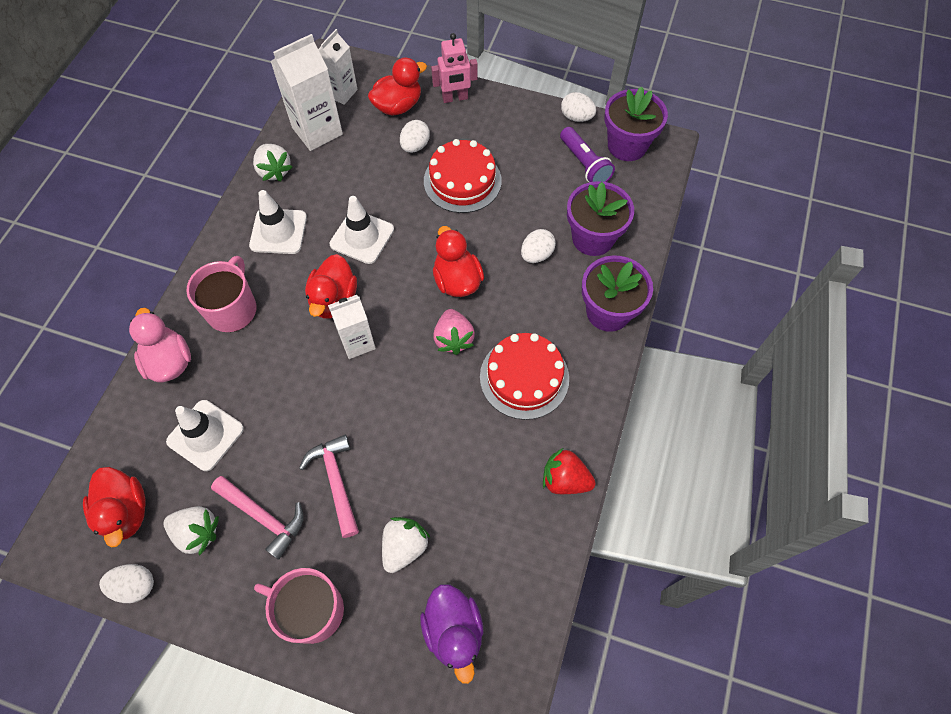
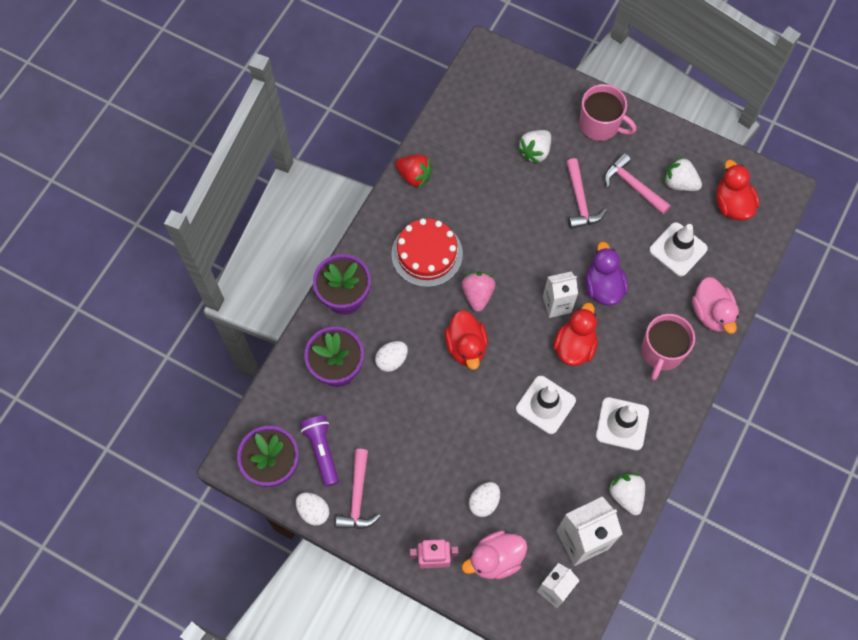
camera: 170 degrees left, 5 degrees up
white egg [99,564,154,603] -> none
red duck [368,57,427,116] -> pink duck [462,531,527,579]
purple duck [420,584,484,684] -> purple duck moved to [585,241,628,306]
red cake [424,139,502,213] -> none
none -> pink hammer [336,449,381,529]

